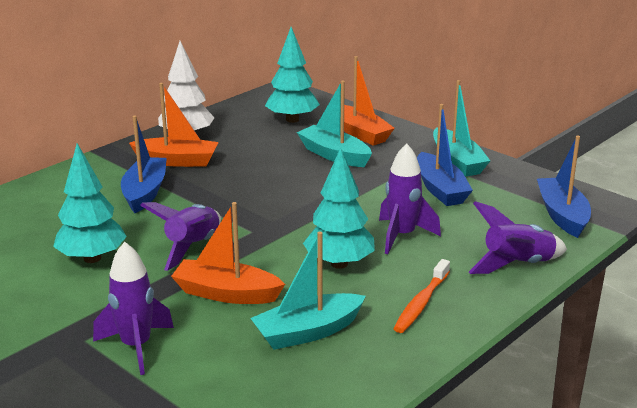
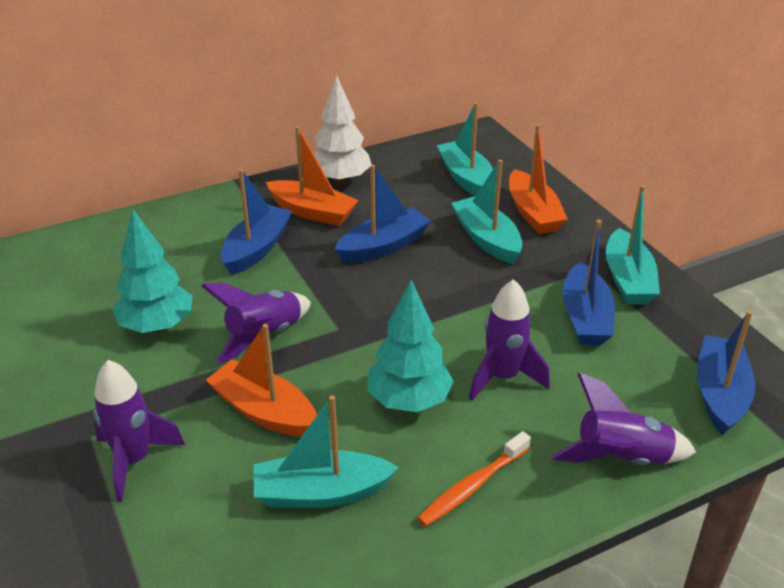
camera: 20 degrees right, 10 degrees up
turquoise tree [265,27,320,123] -> turquoise boat [437,102,493,196]
none -> blue boat [334,165,431,263]

